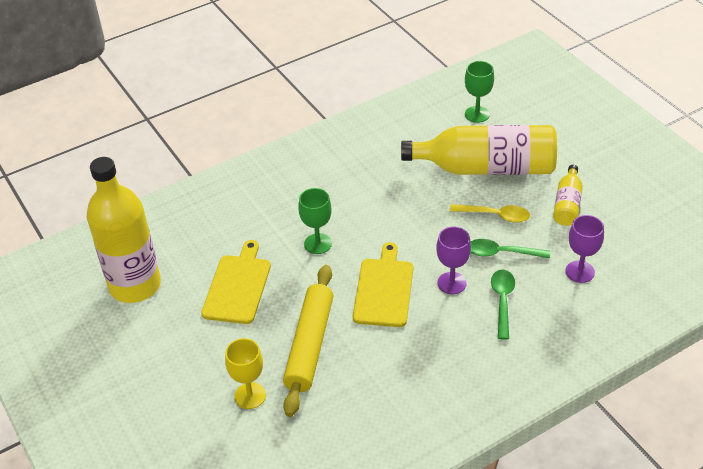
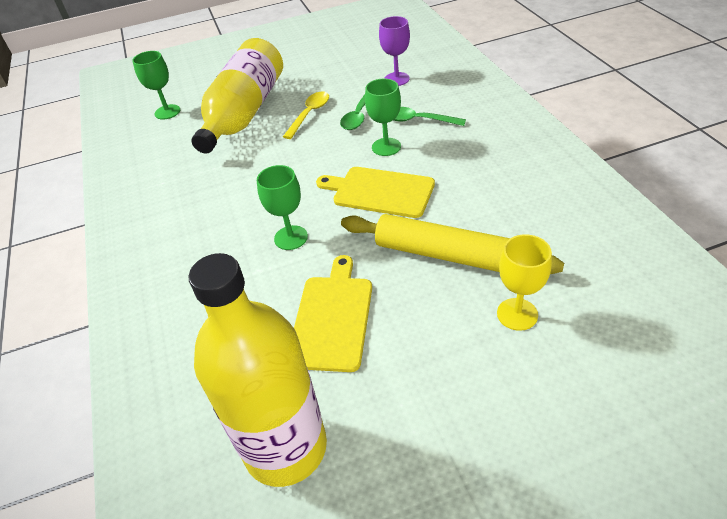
camera: 75 degrees left, 0 degrees up
yellow cutting board [201,240,271,324] -> yellow cutting board turned 75 degrees clockwise [294,255,372,372]
purple goblet [436,227,471,294] -> green goblet [365,79,401,156]
yellow bottle [553,165,583,226] -> none

